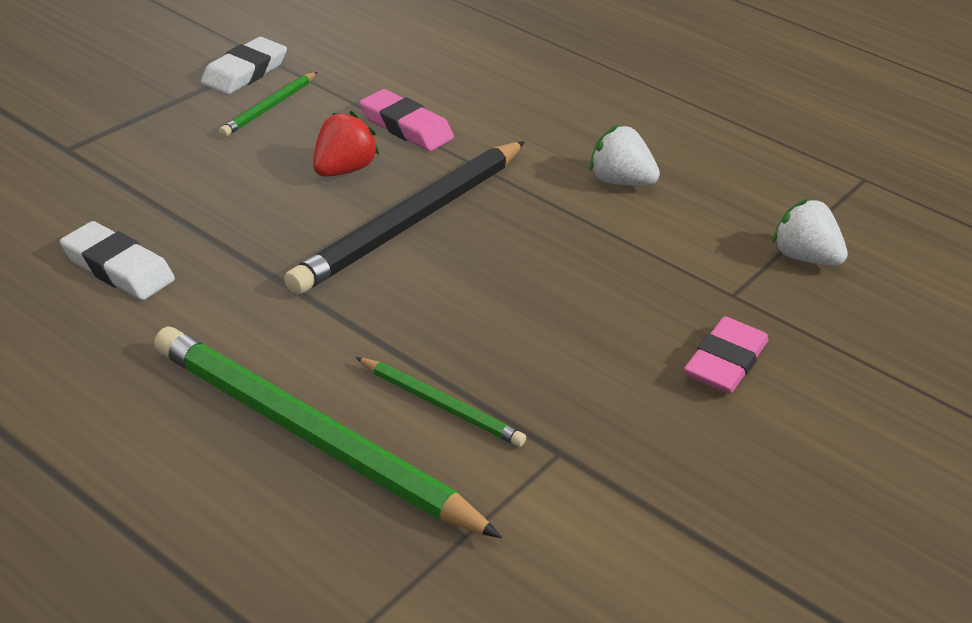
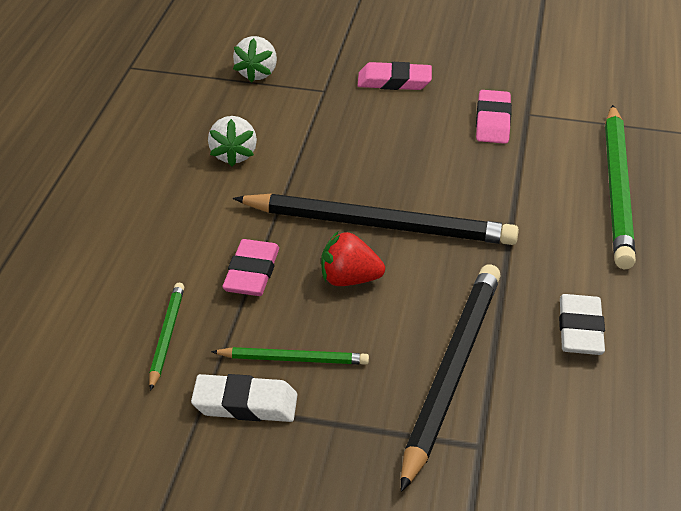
camera: 115 degrees left, 0 degrees up
green pencil [356,357,526,447] -> green pencil moved to [149,283,184,391]
none -> black pencil [401,264,501,492]
none -> pink eraser [476,90,512,144]

